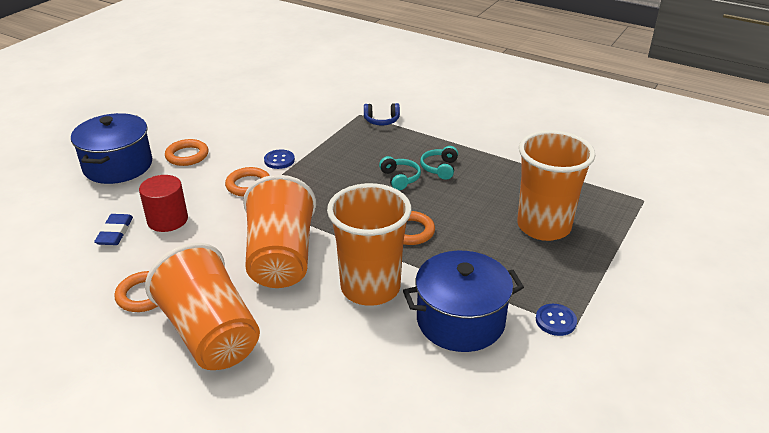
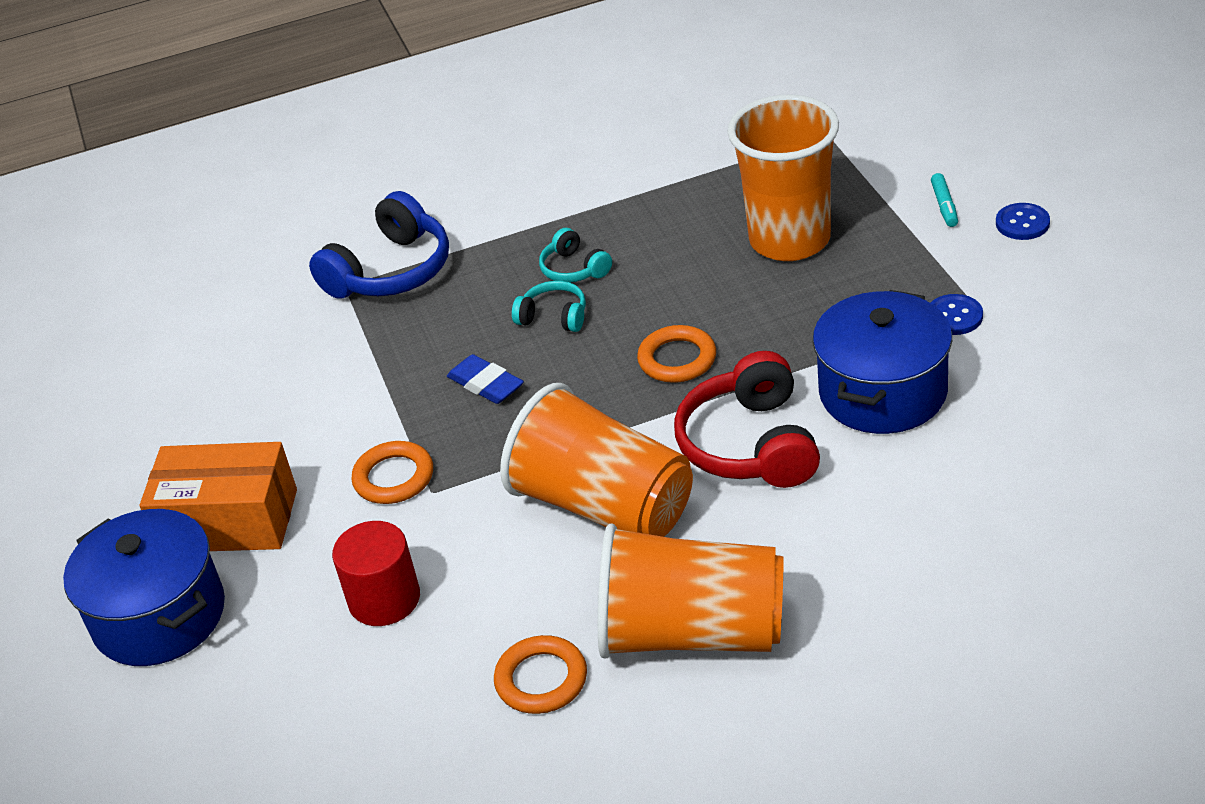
camera: 45 degrees left, 5 degrees up
blue eraser [94,214,133,245] -> blue eraser moved to [447,354,524,404]
orange ring [165,139,209,166] -> orange box [139,442,297,551]
blue button [264,149,295,169] -> blue button moved to [996,203,1050,240]
orange cup [327,183,412,306] -> red headphones [674,351,820,488]
blue headphones [364,103,400,125] -> blue headphones [309,191,449,299], size x1.91
none -> turquoise marker [931,173,958,227]

